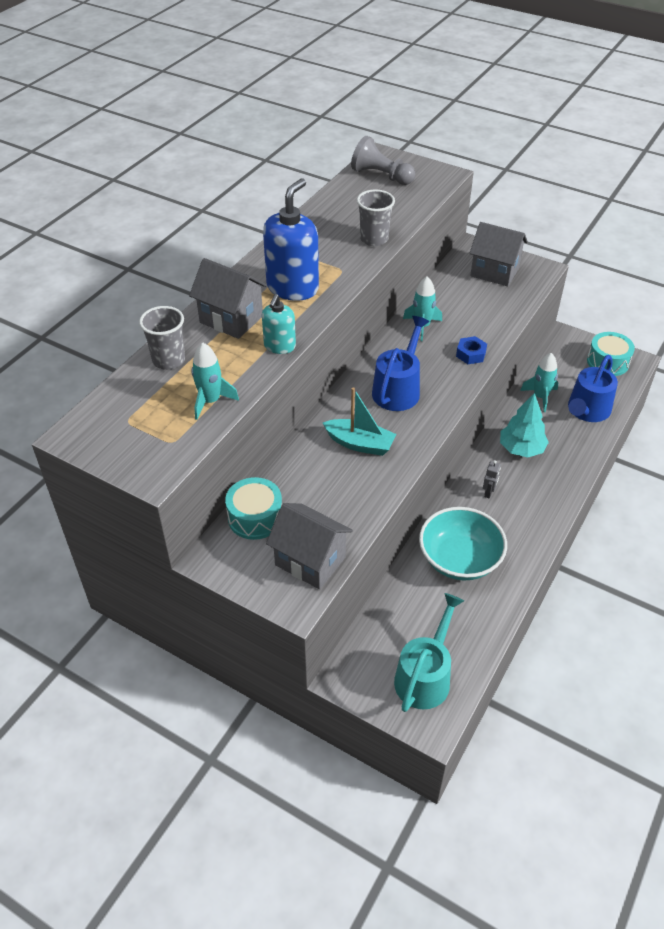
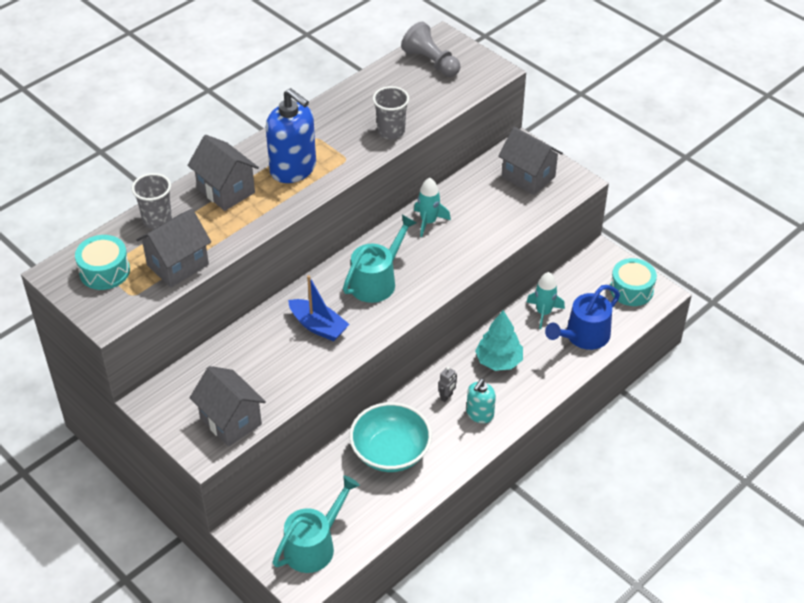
camera: 15 degrees right, 0 degrees up
turquoise rocket [191,343,239,420] -> grey house [136,209,211,287]
turquoise drum [225,477,282,540] -> turquoise drum moved to [75,235,130,290]
turquoise soap dispenser [262,294,296,354] -> turquoise soap dispenser moved to [467,379,496,423]
blue soap dispenser [263,178,319,301] -> blue soap dispenser turned 90 degrees clockwise [266,88,316,183]
turquoise boat [323,387,396,456] -> blue boat [288,275,349,341]
blue watering can [372,316,430,411] -> turquoise watering can [343,215,417,303]
blue nut [456,336,487,364] -> none

